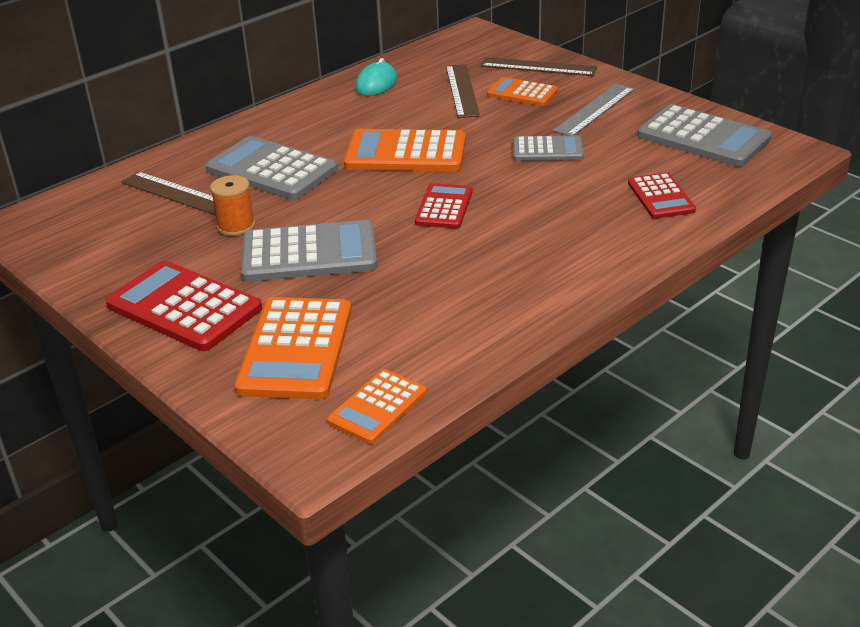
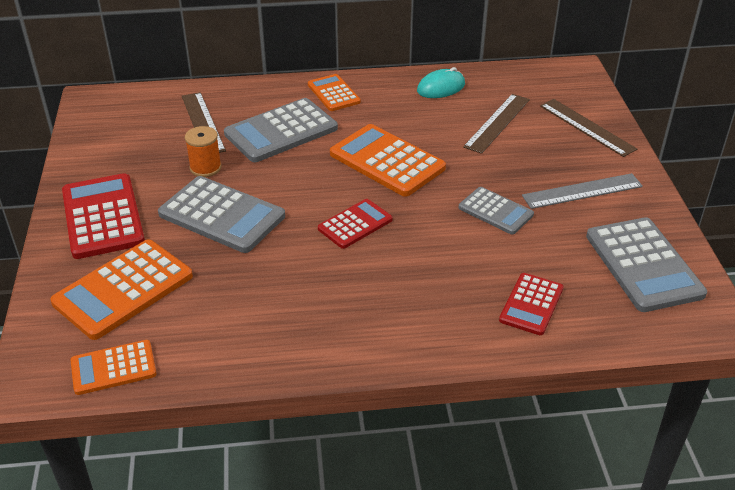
camera: 35 degrees right, 5 degrees up
grey calculator [206,136,338,200] -> grey calculator turned 105 degrees counterclockwise [224,98,338,162]
orange calculator [487,77,558,106] -> orange calculator moved to [308,74,361,111]

